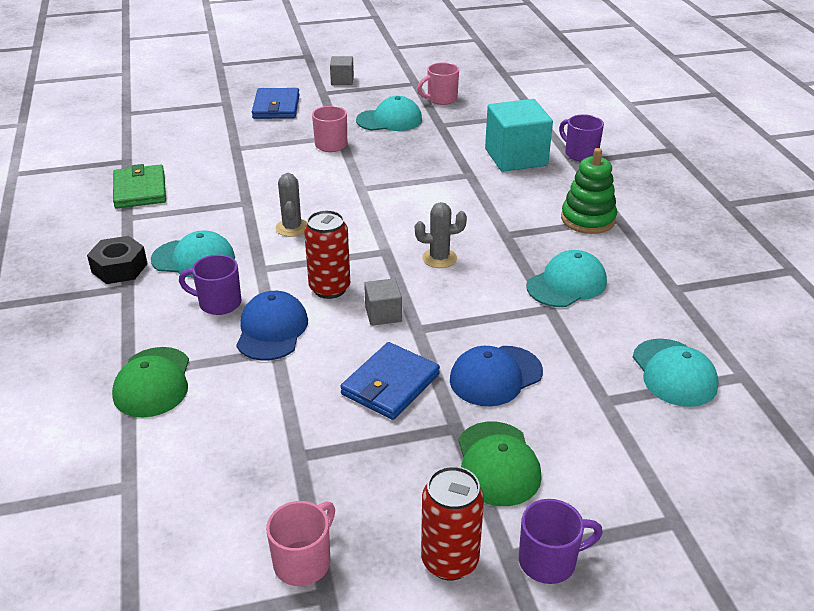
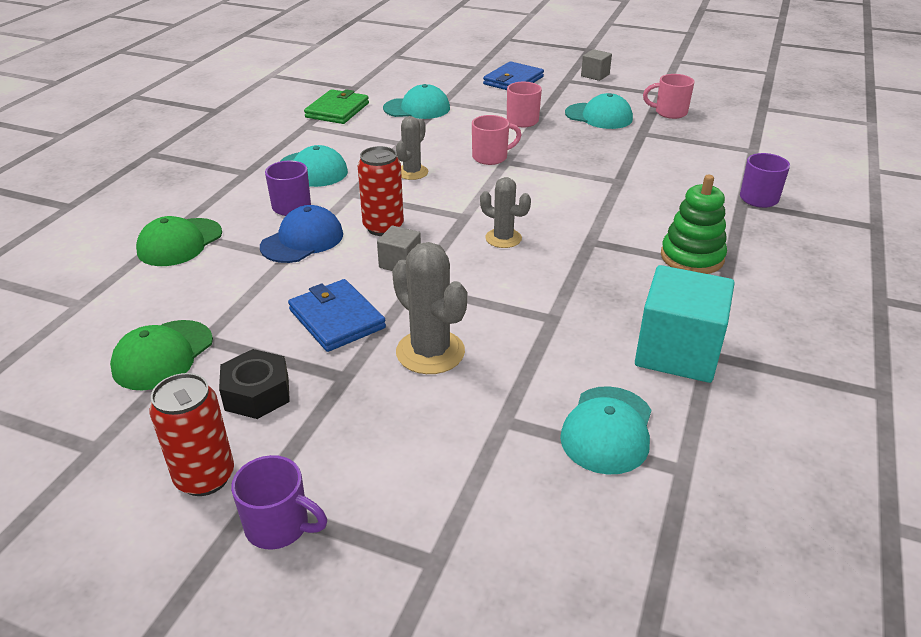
camera: 35 degrees right, 0 degrees up
black nut [87,236,148,284] -> black nut moved to [219,349,290,419]
pink mug [266,501,335,586] -> pink mug moved to [472,115,521,165]
blue wallet [340,342,440,420] -> blue wallet turned 75 degrees clockwise [288,279,386,352]
blue cap [450,346,543,406] -> grey cactus [392,242,467,374]
green cap [458,422,542,506] -> green cap moved to [110,320,213,391]
turquoise cube [485,99,553,172] -> turquoise cube moved to [635,265,735,383]
turquoise cap [526,250,607,307] -> turquoise cap moved to [383,84,450,119]

